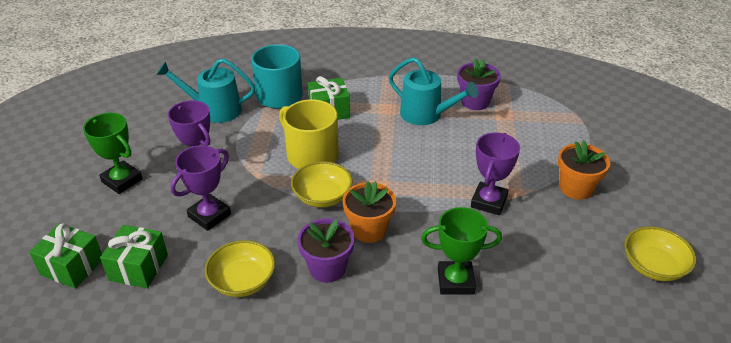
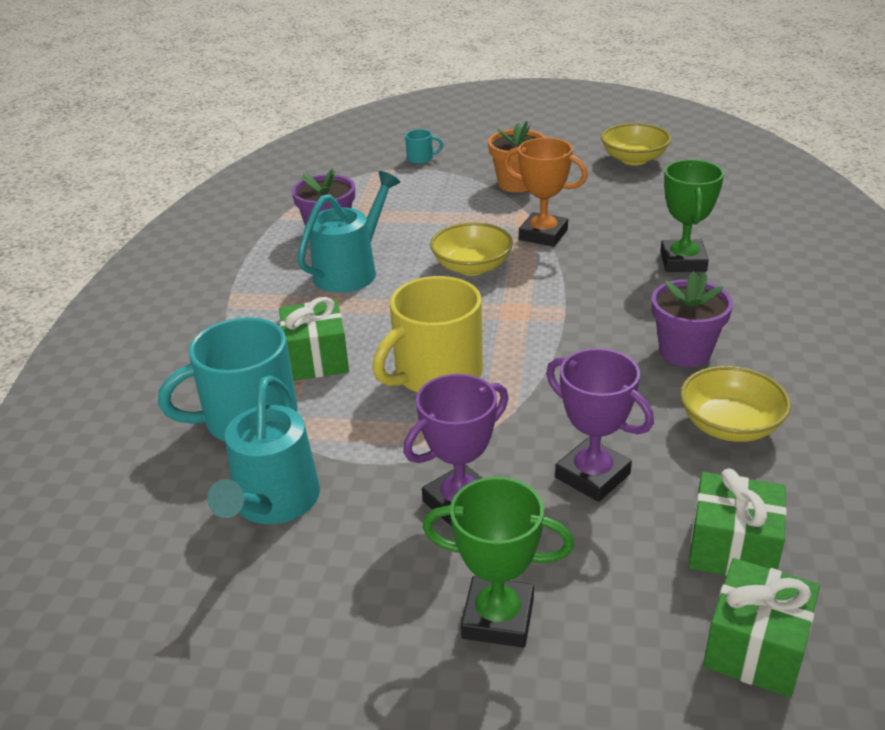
camera: 85 degrees left, 5 degrees down
green trophy [83,113,143,194] -> green trophy turned 60 degrees clockwise [423,477,574,648]
yellow bowl [291,161,353,208] -> yellow bowl moved to [430,223,513,276]
orange flower pot [343,181,396,243] -> none
purple trophy [471,132,520,215] -> orange trophy [503,138,588,247]
none -> turquoise mug [405,129,443,164]

